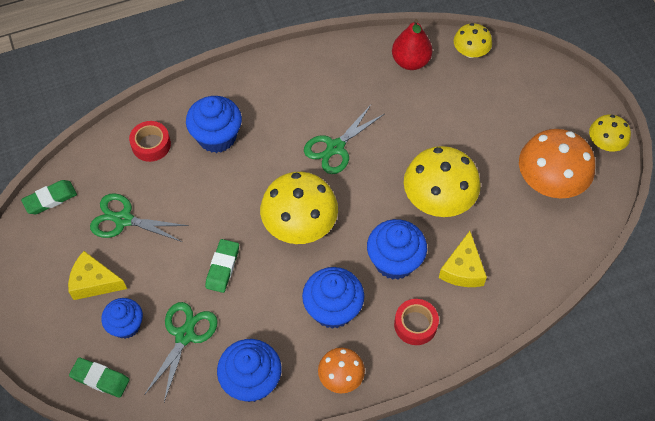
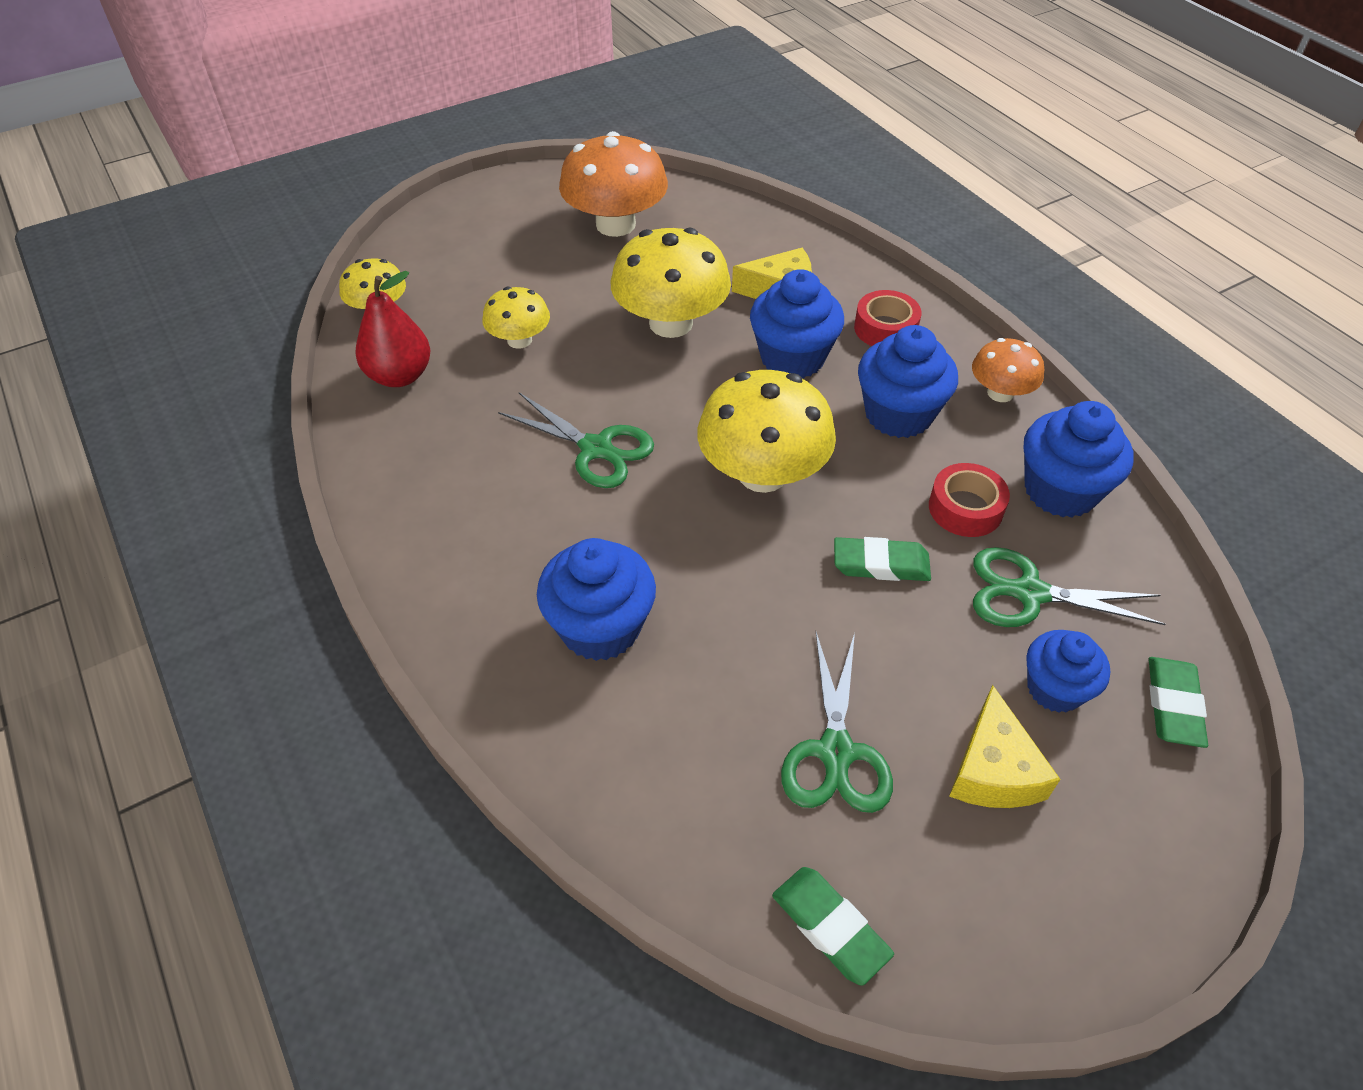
camera: 100 degrees left, 10 degrees down
red tape [129,121,171,162] -> red tape moved to [929,463,1010,537]
yellow mushroom [589,115,631,152] -> yellow mushroom moved to [482,287,550,349]

